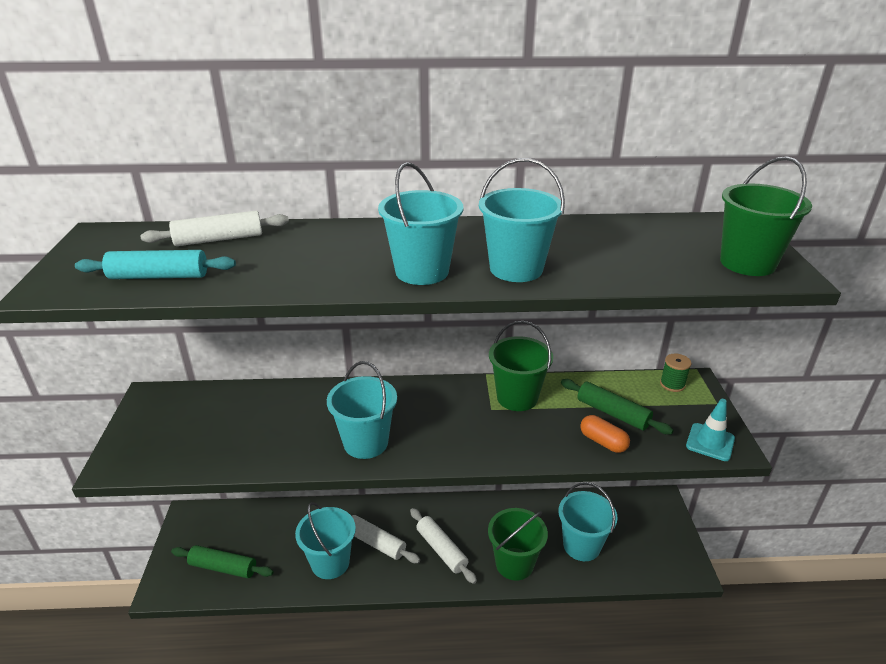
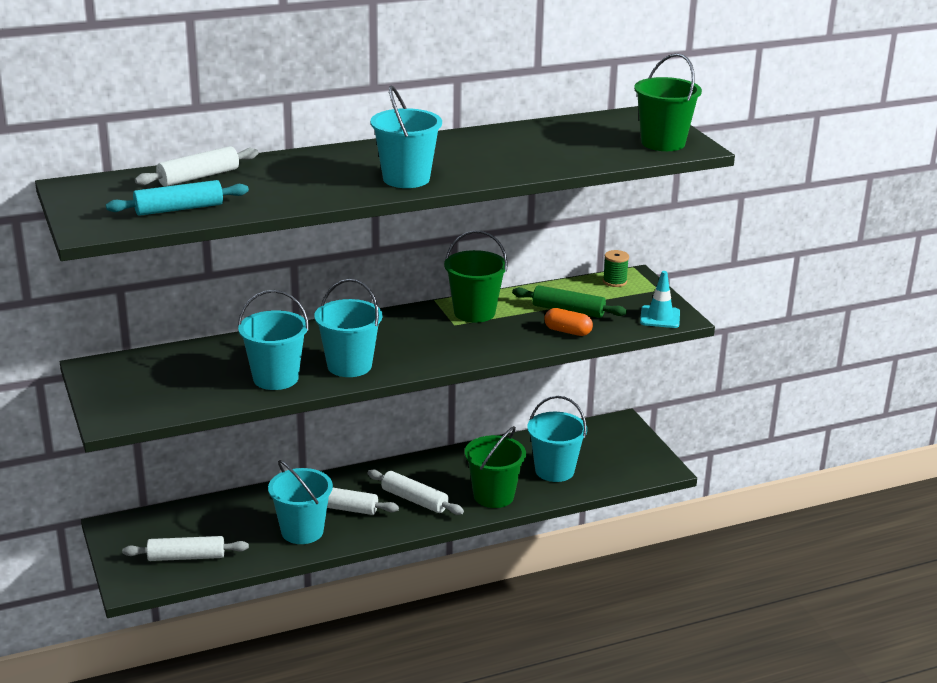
camera: 20 degrees left, 5 degrees down
green rolling pin [171,545,274,578] -> white rolling pin [122,536,249,561]
turquoise bucket [479,158,565,282] -> turquoise bucket moved to [238,290,309,390]

